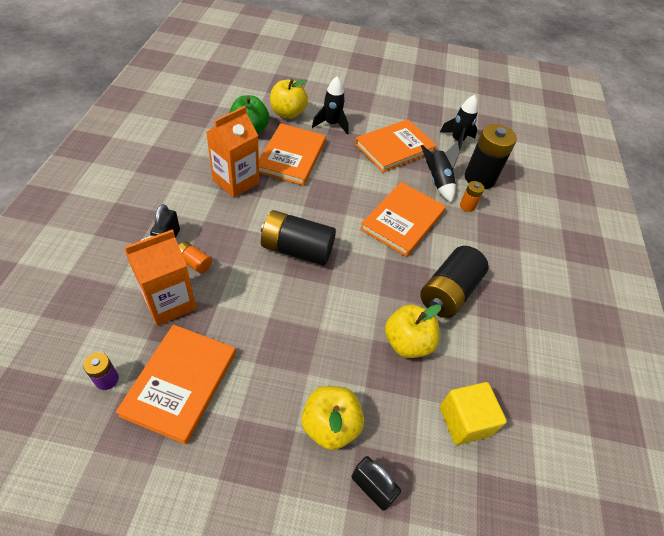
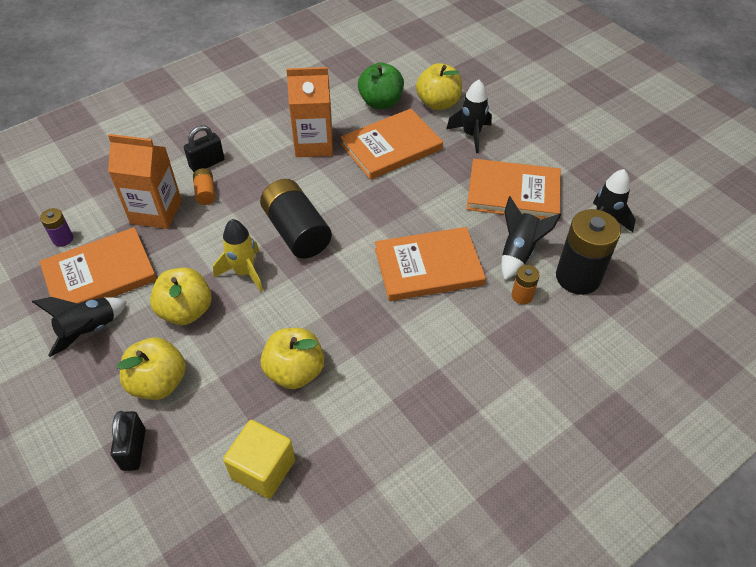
camera: 50 degrees right, 0 degrees up
black battery [420,246,489,318] -> none
none -> black rocket [32,297,127,357]
none -> yellow apple [150,268,212,325]
none -> yellow rocket [213,219,263,292]

